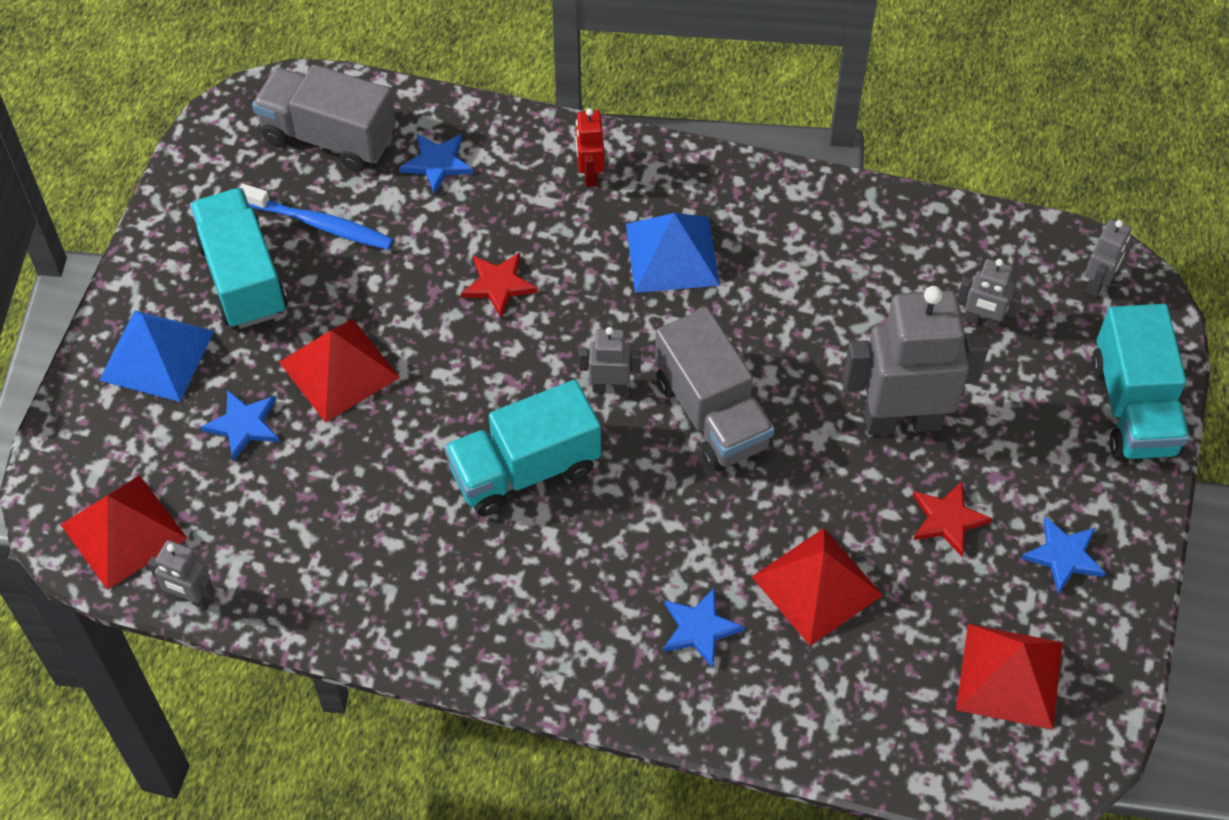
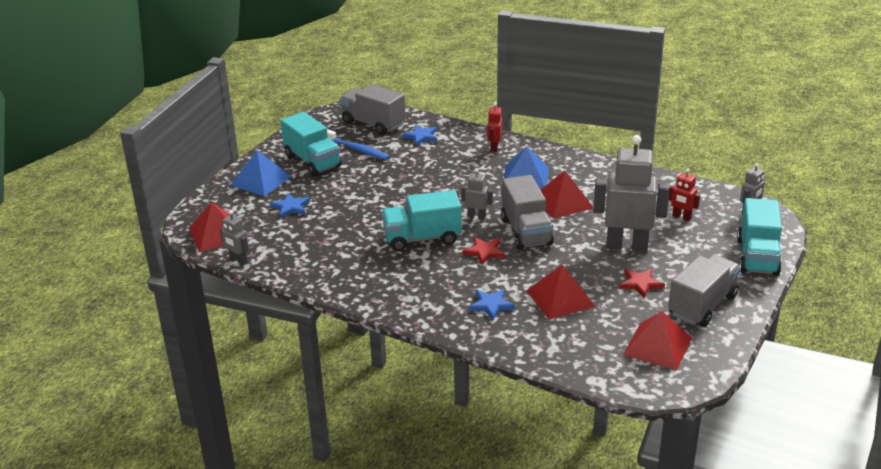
camera: 15 degrees right, 25 degrees down
turquoise truck [190,188,288,329] -> turquoise truck turned 150 degrees clockwise [280,112,342,176]
red pyramid [279,319,400,423] -> red pyramid moved to [541,170,594,219]
red star [461,252,538,317] -> red star moved to [462,237,505,265]
grey robot [958,259,1022,330] -> red robot [669,168,700,221]
blue star [1021,516,1106,594] -> grey truck [668,254,741,327]

